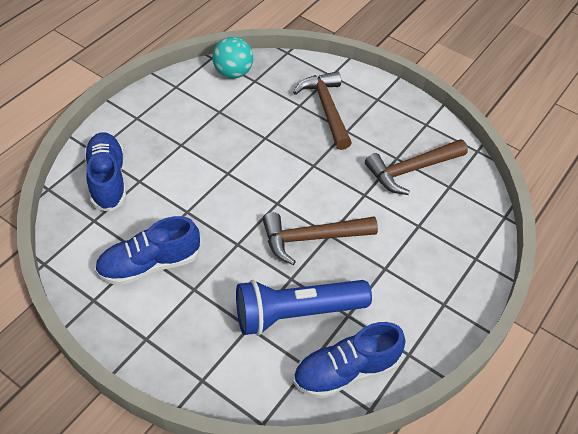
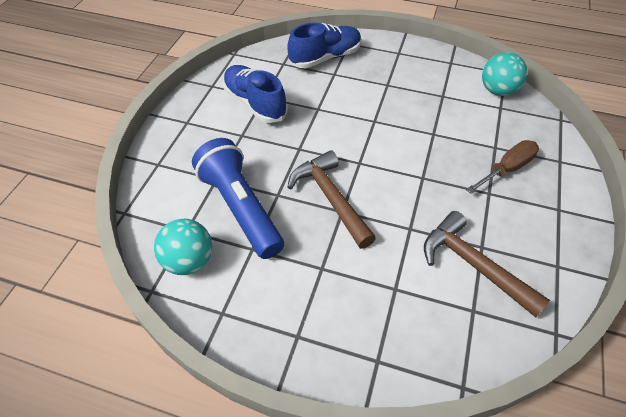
camera: 75 degrees right, 0 degrees up
brown hammer [293,71,352,150] -> brown screwdriver [466,140,539,194]
blue shoe [293,322,405,399] -> turquoise ball [154,219,212,275]

